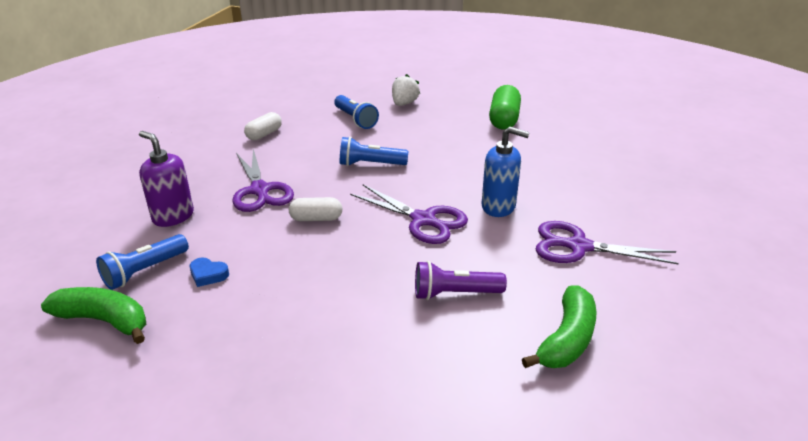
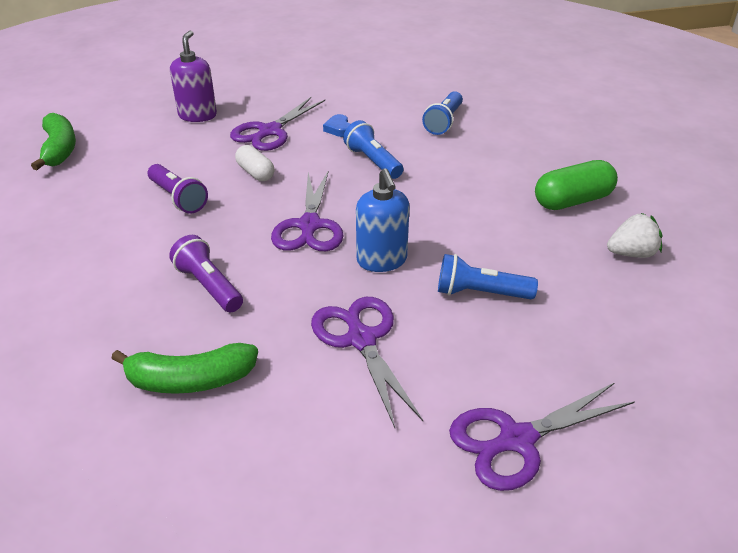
camera: 55 degrees right, 5 degrees up
blue flashlight [96,234,189,290] -> blue flashlight moved to [438,254,538,299]
blue heart [190,258,229,287] -> blue heart moved to [323,114,350,137]
white capsule [244,112,282,140] -> none
white strawberry [392,74,420,106] -> white strawberry moved to [607,213,662,258]
none -> purple flashlight [148,164,208,214]
none -> purple scissors [449,383,635,491]

